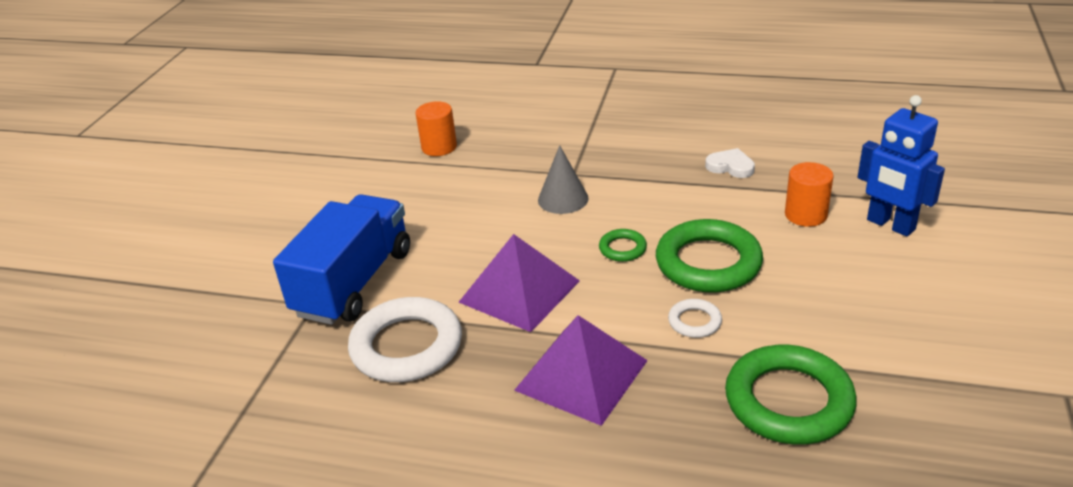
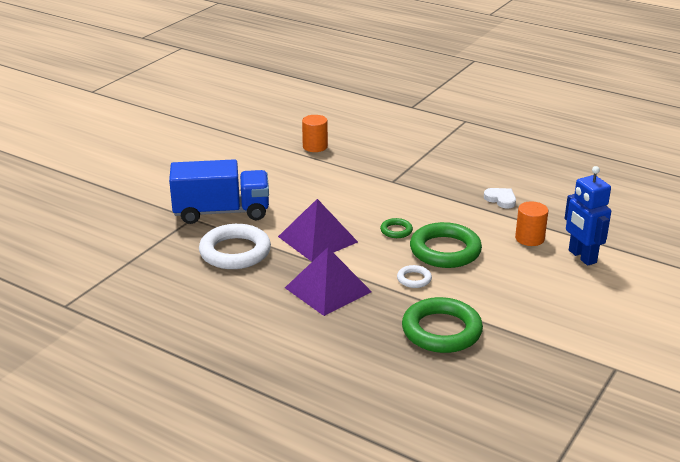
camera: 15 degrees right, 5 degrees down
blue truck [273,194,410,325] -> blue truck turned 45 degrees clockwise [169,159,269,224]
grey cone [538,145,589,214] -> none

